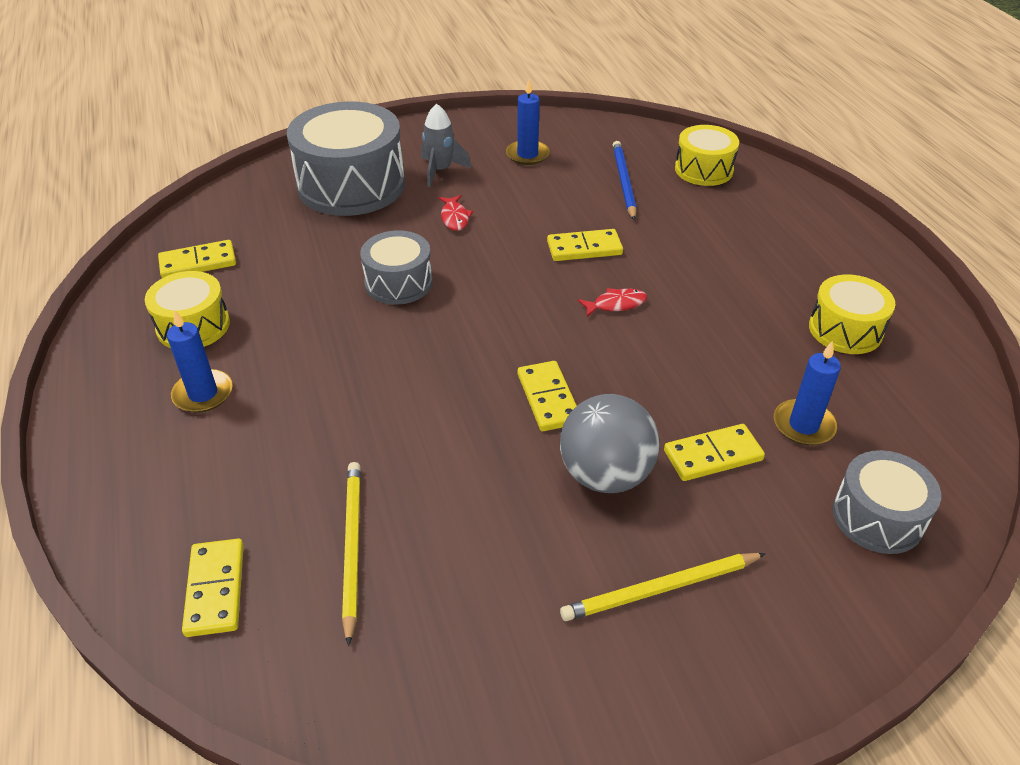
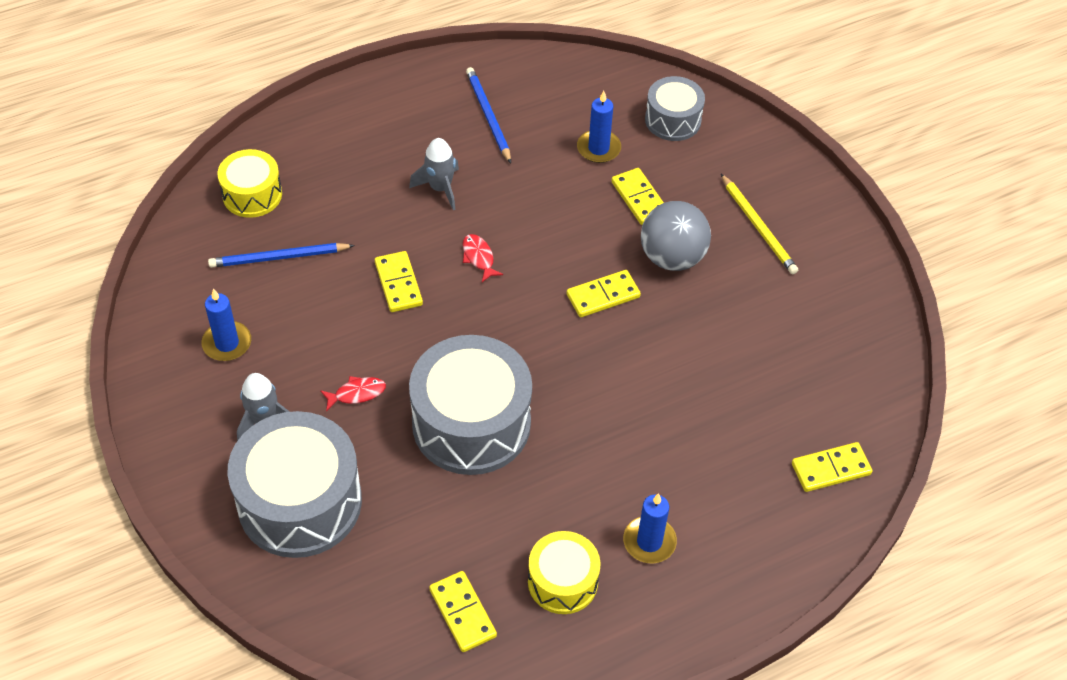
camera: 100 degrees left, 10 degrees up
yellow pencil [342,462,361,646] -> none
grey drum [360,230,433,305] -> grey drum [409,335,532,475], size x1.80
yellow drum [809,274,896,354] -> blue pencil [466,67,511,163]
none -> grey rocket [409,138,459,210]

